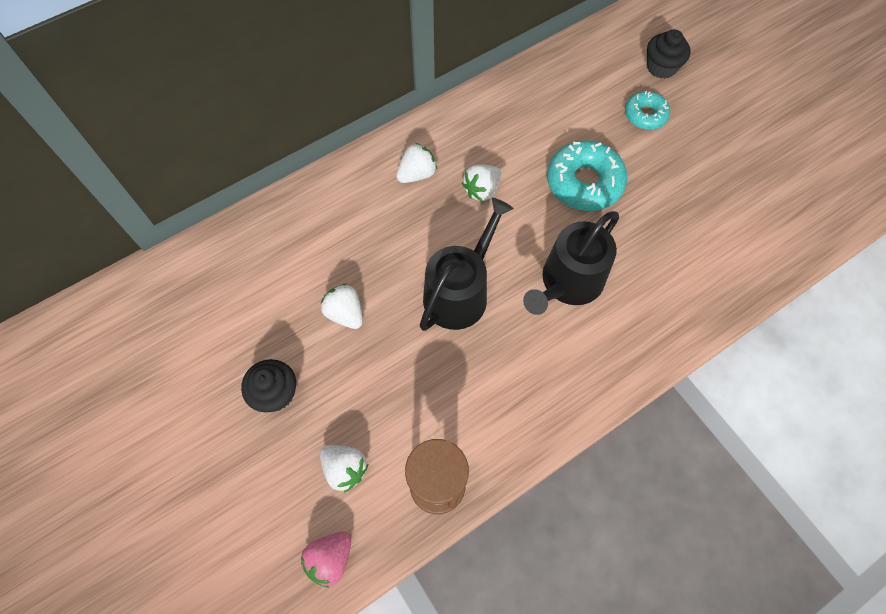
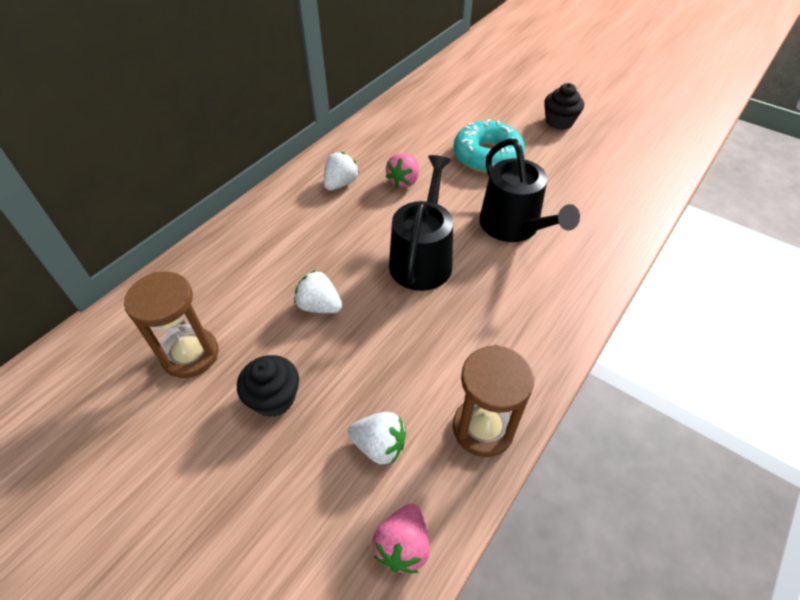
camera: 20 degrees left, 15 degrees down
white strawberry [462,165,501,202] -> pink strawberry [386,153,419,188]
black watering can [523,211,619,315] -> black watering can turned 45 degrees counterclockwise [479,139,580,242]
turquoise donut [625,91,670,130] -> none
black cupcake [647,29,691,79] -> black cupcake moved to [544,83,584,130]
none -> brown hourglass [124,272,219,378]

